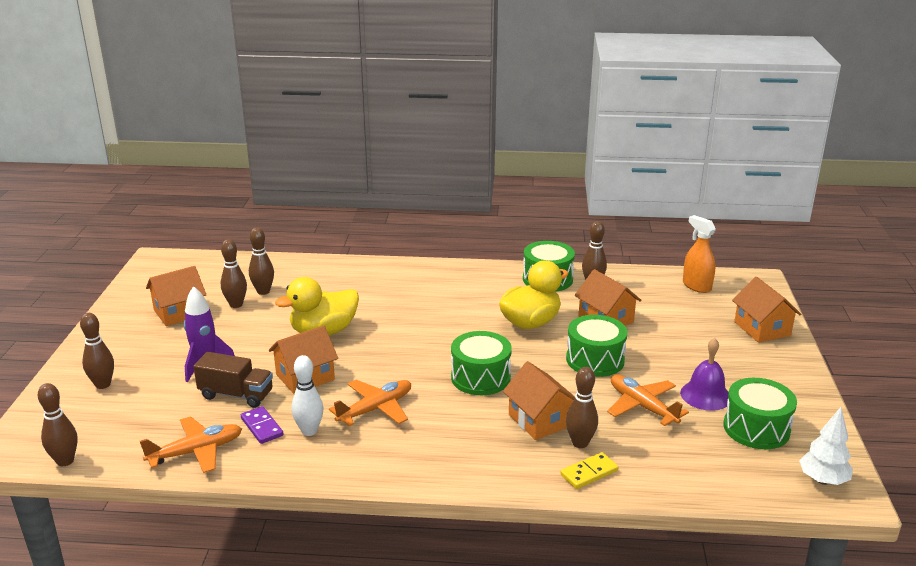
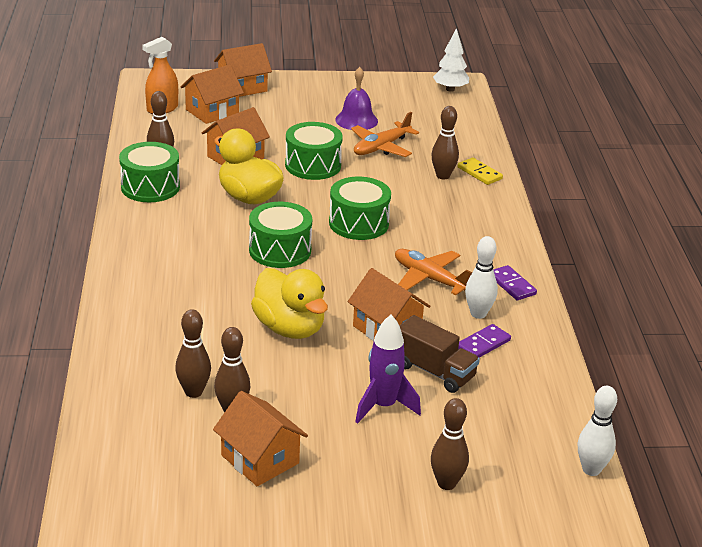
camera: 100 degrees left, 5 degrees up
brown bowling pin [38,383,78,466] -> white bowling pin [578,386,617,476]
orange plane [140,416,242,473] -> none
brown truck [193,352,273,408] -> brown truck turned 120 degrees clockwise [399,315,480,393]
orange house [503,361,575,440] -> orange house moved to [180,65,244,124]
green drum [724,378,797,449] -> green drum moved to [249,202,312,268]
none -> purple domino [493,265,537,300]

